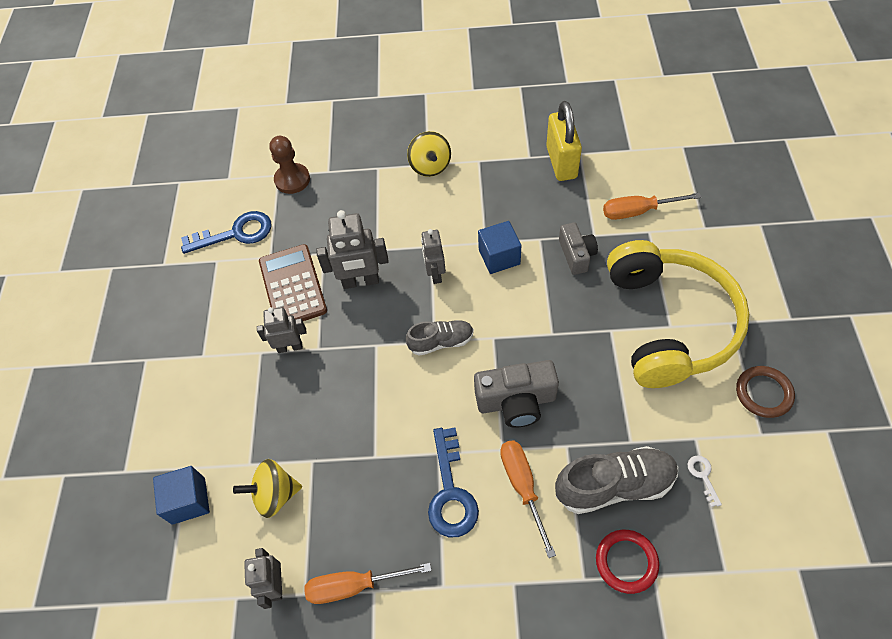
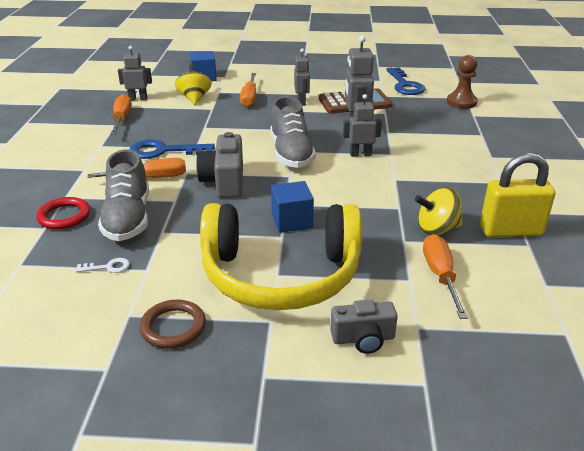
camera: 90 degrees right, 25 degrees down
grey shoe [406,320,474,356] -> grey shoe [270,96,316,168], size x1.63
yellow spinning top [407,131,451,177] -> yellow spinning top moved to [415,187,462,235]
blue cube [478,221,521,274] -> blue cube moved to [271,181,314,233]
grey camera [559,222,598,275] -> grey camera moved to [330,300,398,354]
none -> orange screwdriver [240,73,256,107]

